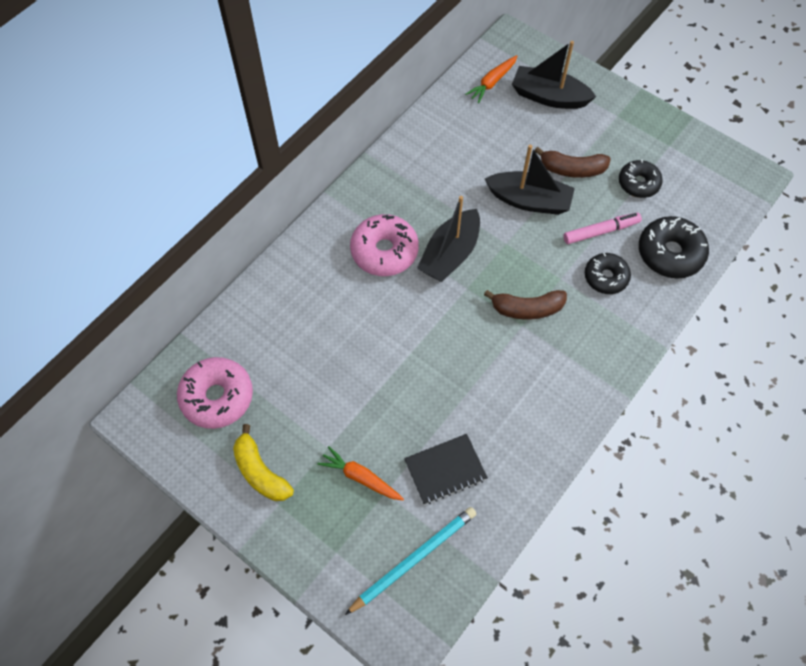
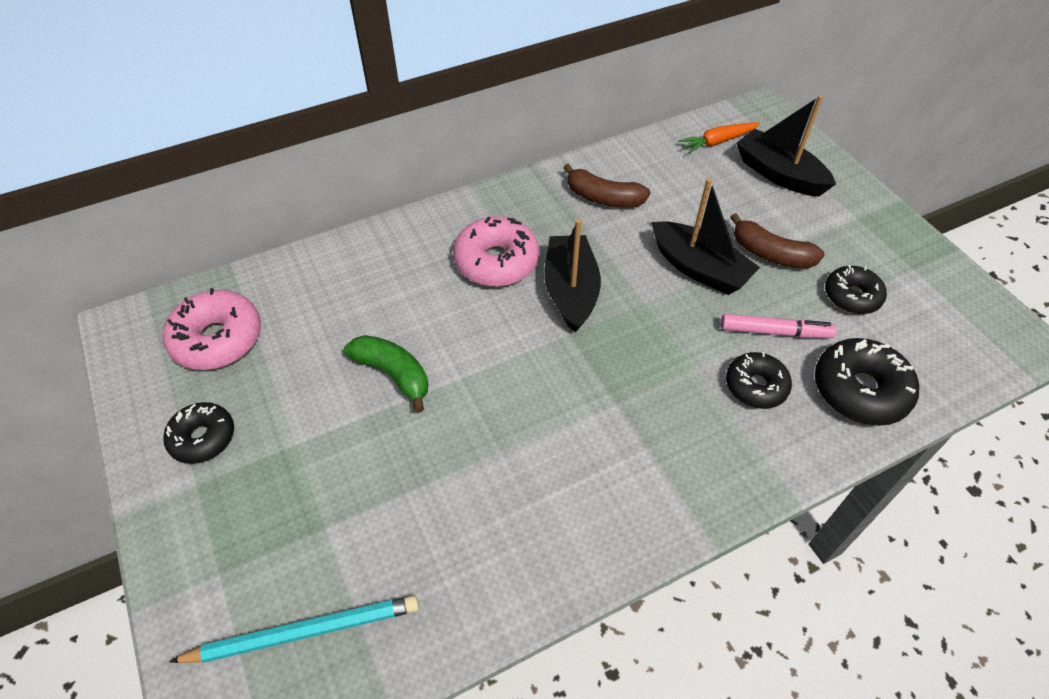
camera: 25 degrees right, 10 degrees down
yellow banana [233,424,294,501] -> black donut [163,402,234,464]
orange carrot [318,446,404,500] -> none
black notebook [404,434,488,505] -> none
black boat [417,196,480,282] -> black boat turned 120 degrees clockwise [544,219,601,333]
brown banana [484,290,567,320] -> brown banana moved to [563,163,650,207]
none -> green banana [344,335,428,413]

